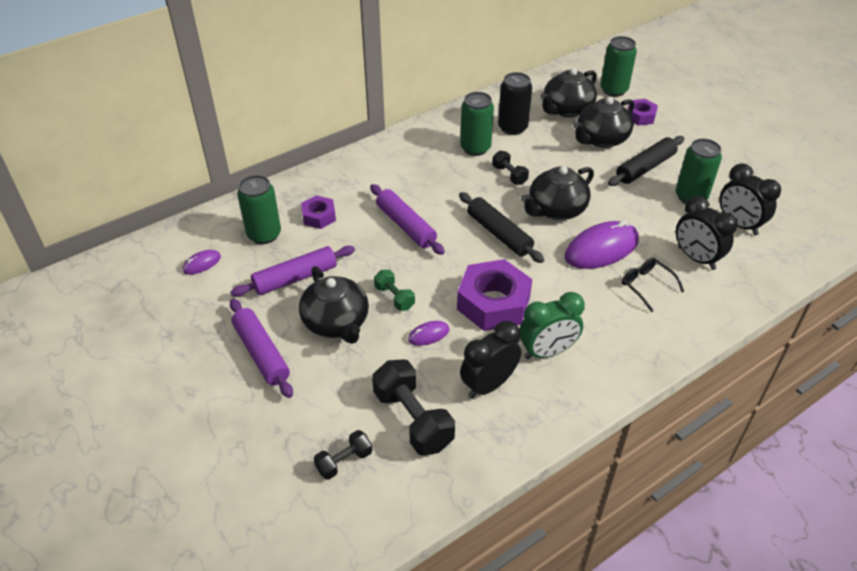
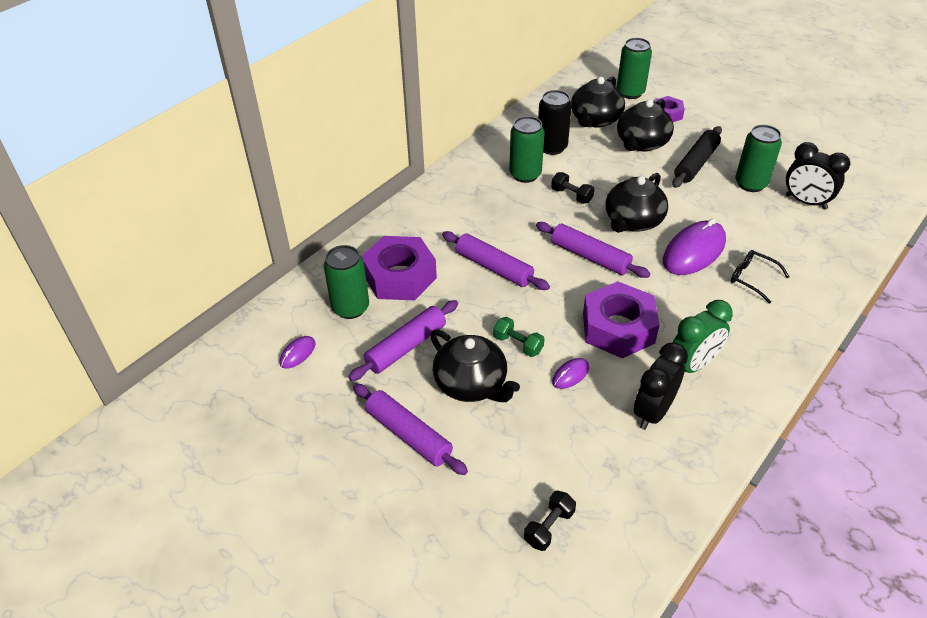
camera: 15 degrees left, 0 degrees up
purple nut [301,195,336,229] -> purple nut [361,236,437,300], size x1.87
black dumbbell [372,359,455,456] -> none
black rolling pin [459,192,544,263] -> purple rolling pin [536,222,650,278]
black clock [676,196,738,270] -> none

